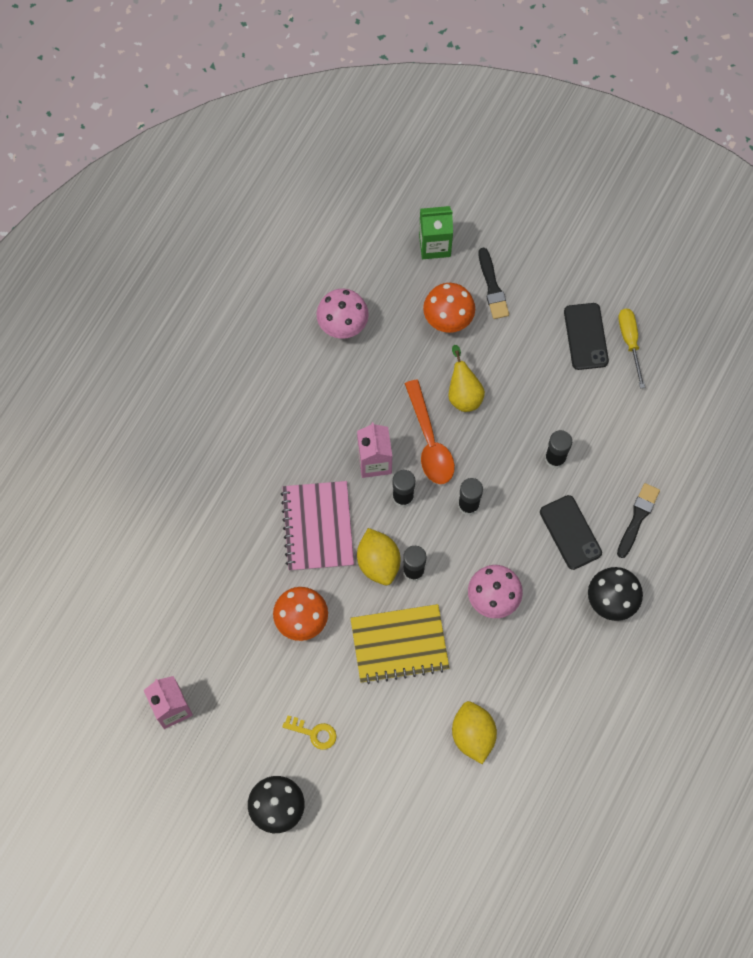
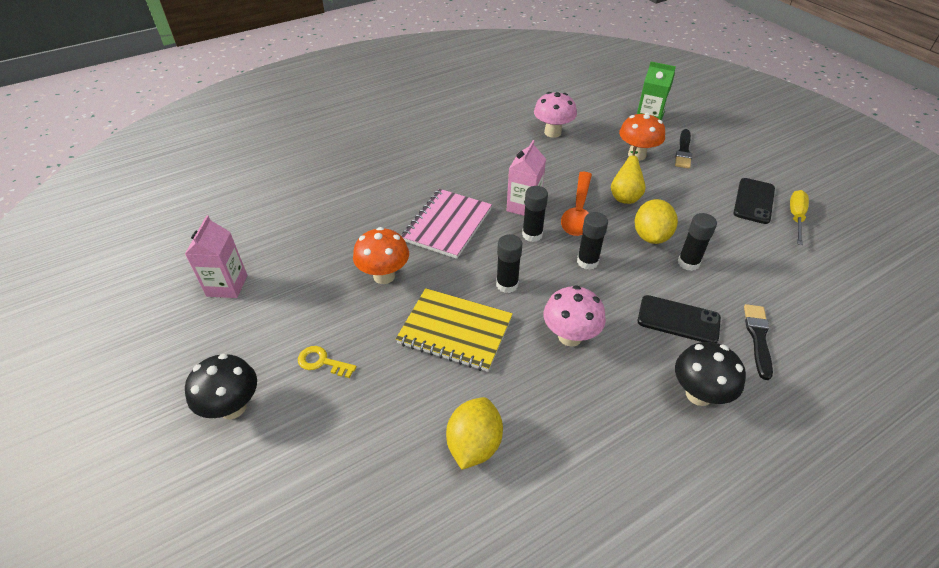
camera: 30 degrees right, 25 degrees down
yellow key [282,715,337,750] -> yellow key turned 150 degrees clockwise [298,346,357,378]
yellow lemon [357,528,400,585] -> yellow lemon moved to [634,199,678,244]
black phone [540,495,602,570] -> black phone turned 75 degrees counterclockwise [638,295,721,343]
black brush [617,483,660,558] -> black brush turned 45 degrees counterclockwise [744,304,773,380]

